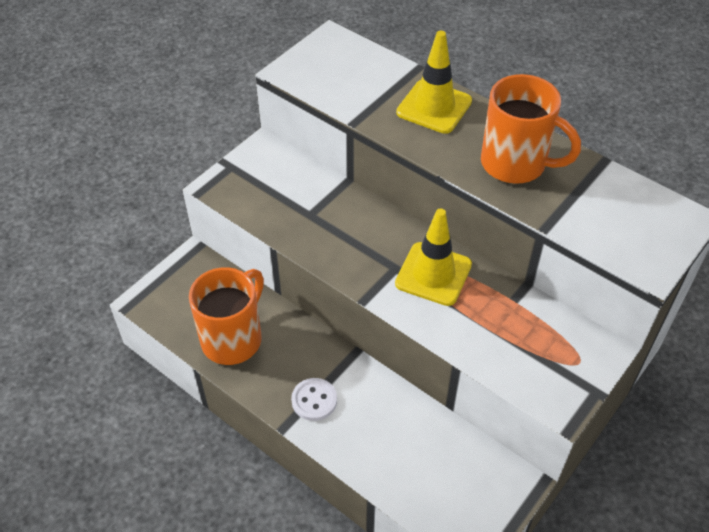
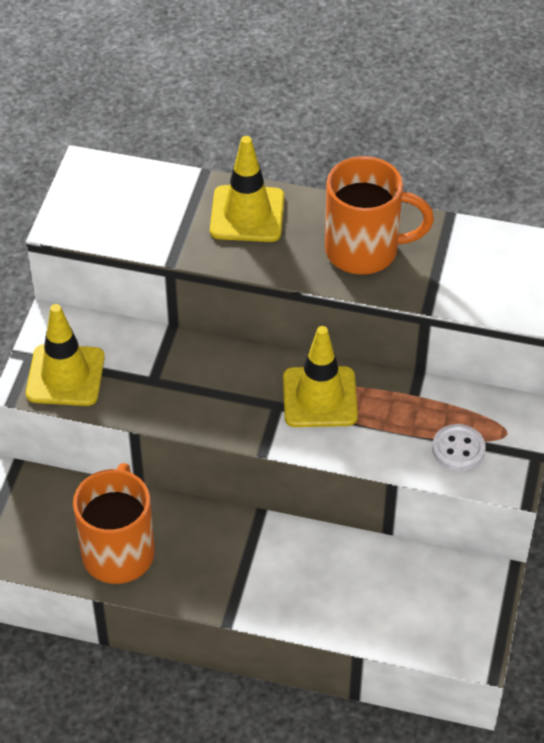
camera: 25 degrees left, 0 degrees up
white button [291,378,337,421] -> white button moved to [432,424,486,471]
none -> yellow traffic cone [26,304,105,406]

